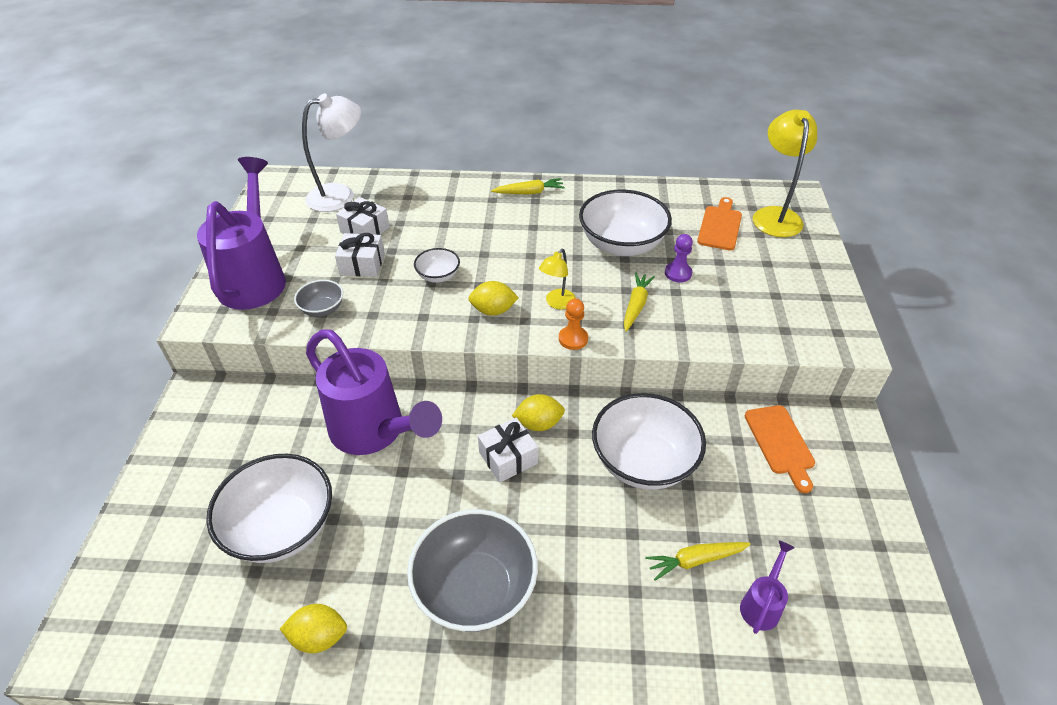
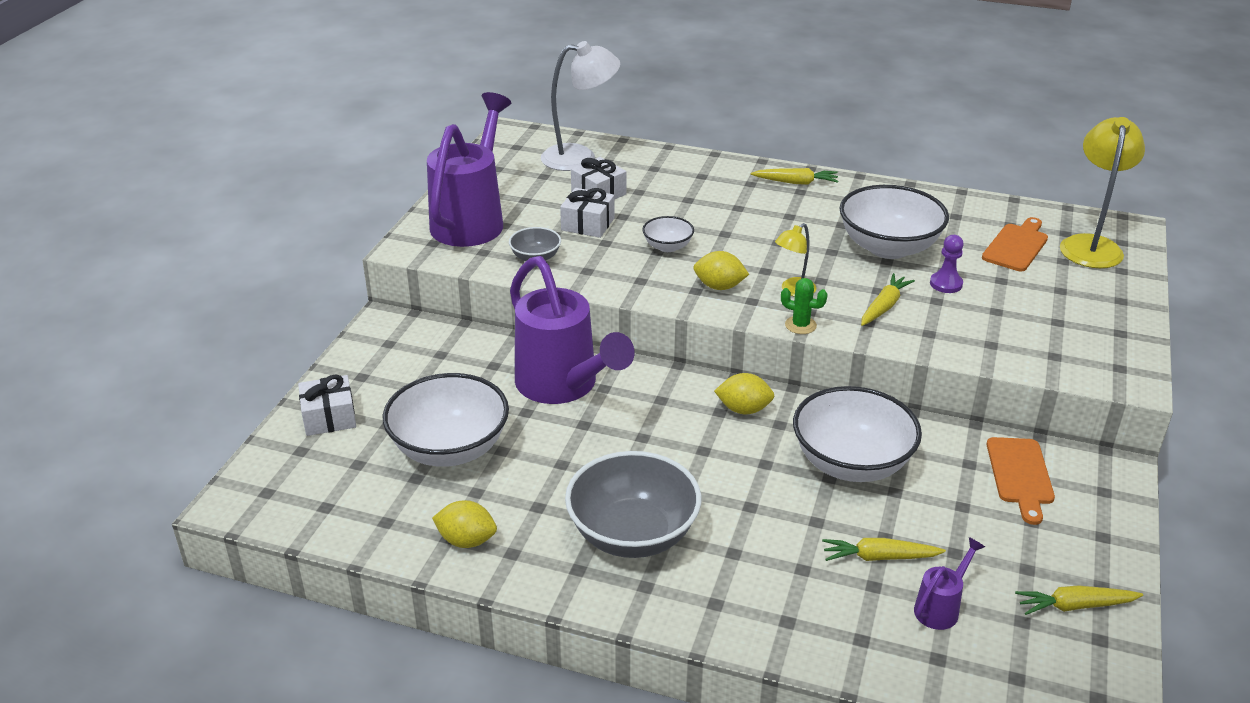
camera: 15 degrees right, 10 degrees down
white gift [478,418,538,483] -> white gift moved to [298,375,356,436]
orange pawn [559,299,588,350] -> green cactus [781,278,828,334]
none -> yellow carrot [1015,585,1143,615]

